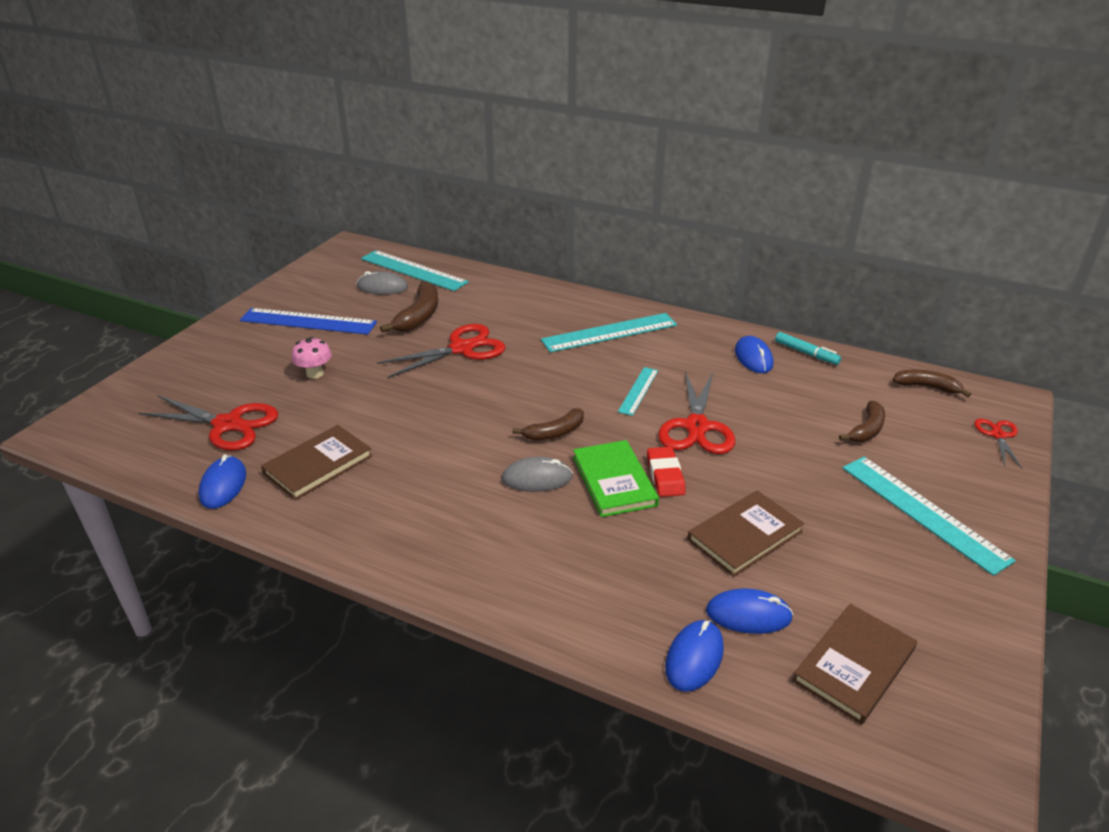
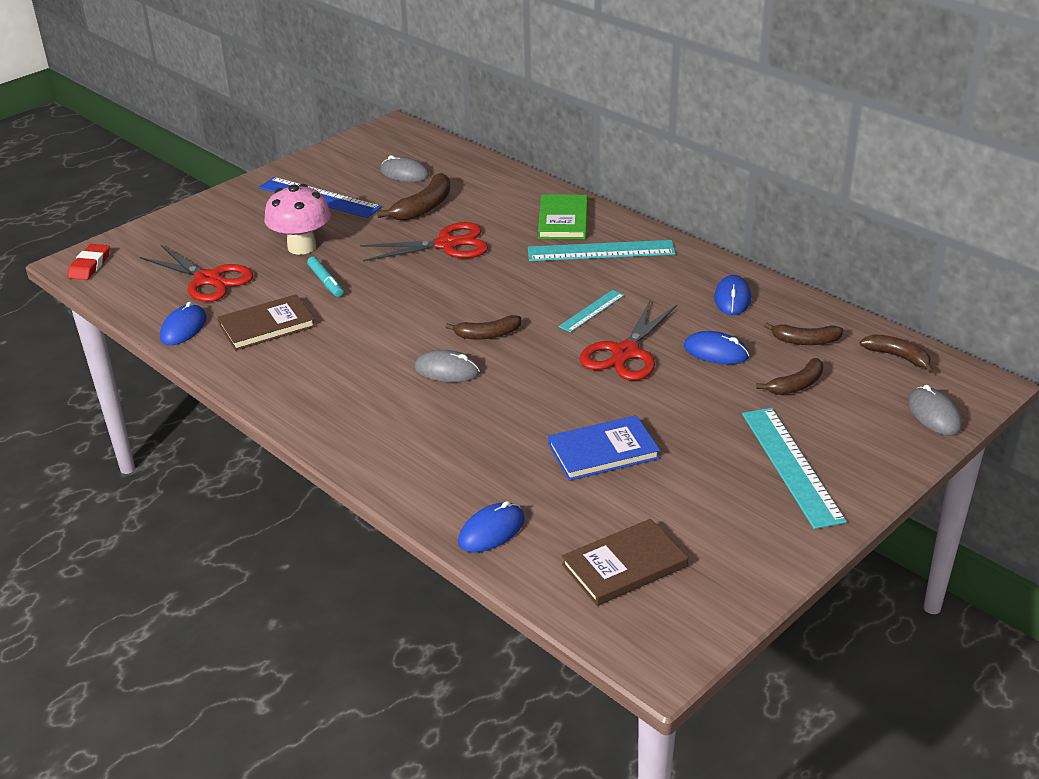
camera: 20 degrees right, 0 degrees up
pink mushroom [292,337,332,379] -> pink mushroom [264,184,331,255], size x1.75
turquoise ruler [361,250,469,291] -> none
green book [573,440,659,517] -> green book moved to [538,194,588,239]
red eraser [647,447,686,497] -> red eraser moved to [68,244,110,280]
brown book [687,490,805,577] -> blue book [548,415,660,481]
blue mouse [706,589,793,634] -> blue mouse moved to [684,331,749,364]
turquoise marker [775,332,841,365] -> turquoise marker moved to [307,256,343,297]
red scissors [974,419,1022,468] -> grey mouse [908,385,962,436]
none -> brown banana [764,322,844,345]

